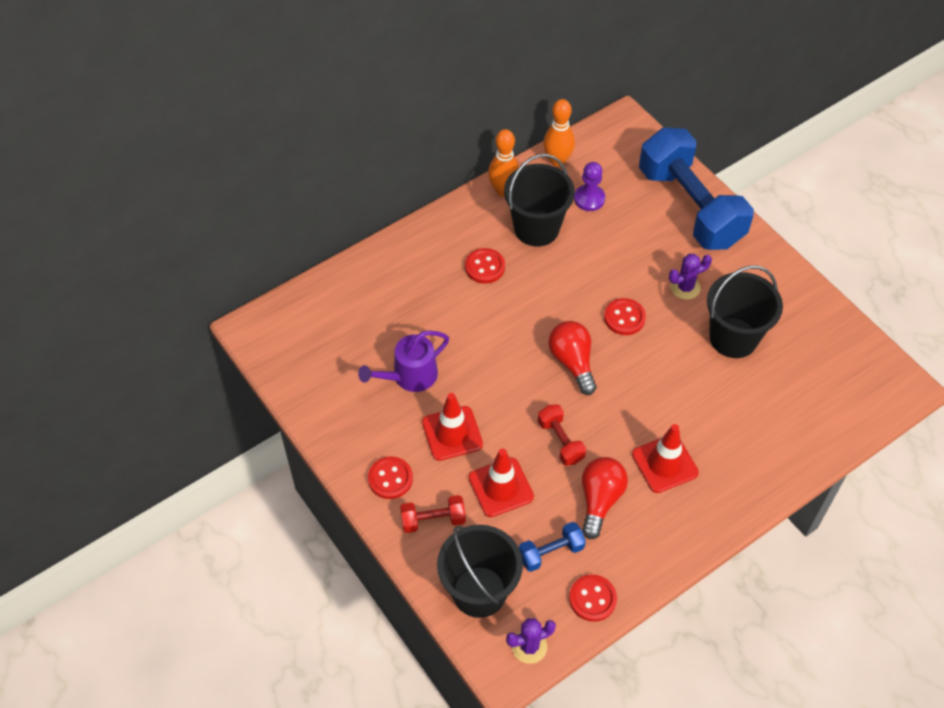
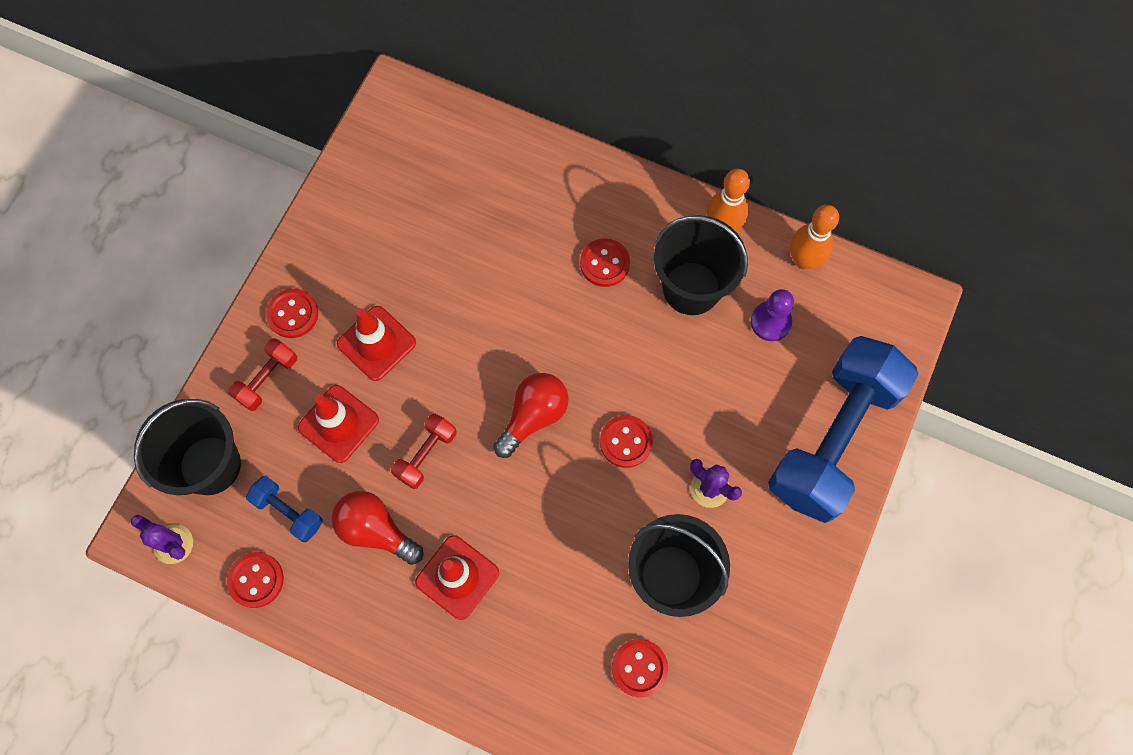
camera: 60 degrees right, 15 degrees up
purple watering can [358,331,449,392] -> none
red dumbbell [400,495,466,533] -> red dumbbell turned 75 degrees clockwise [228,338,297,411]
red light bulb [582,457,628,539] -> red light bulb turned 135 degrees counterclockwise [332,491,423,565]
none -> red button [612,639,668,697]

